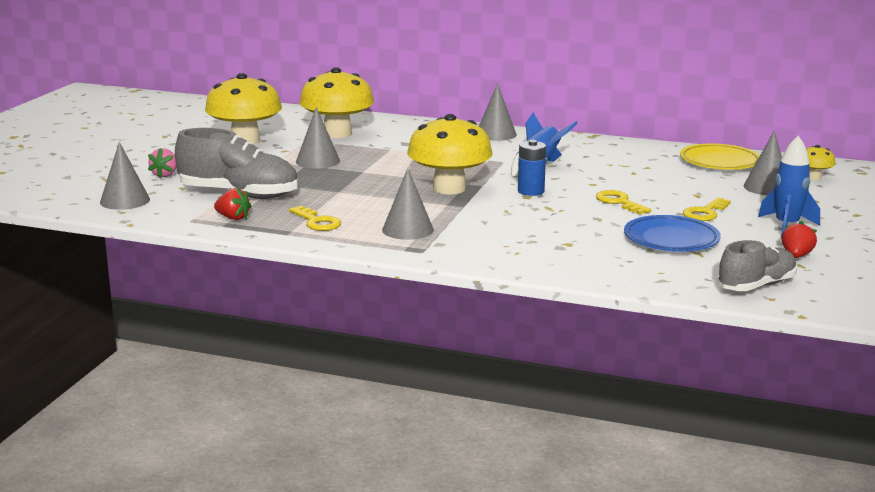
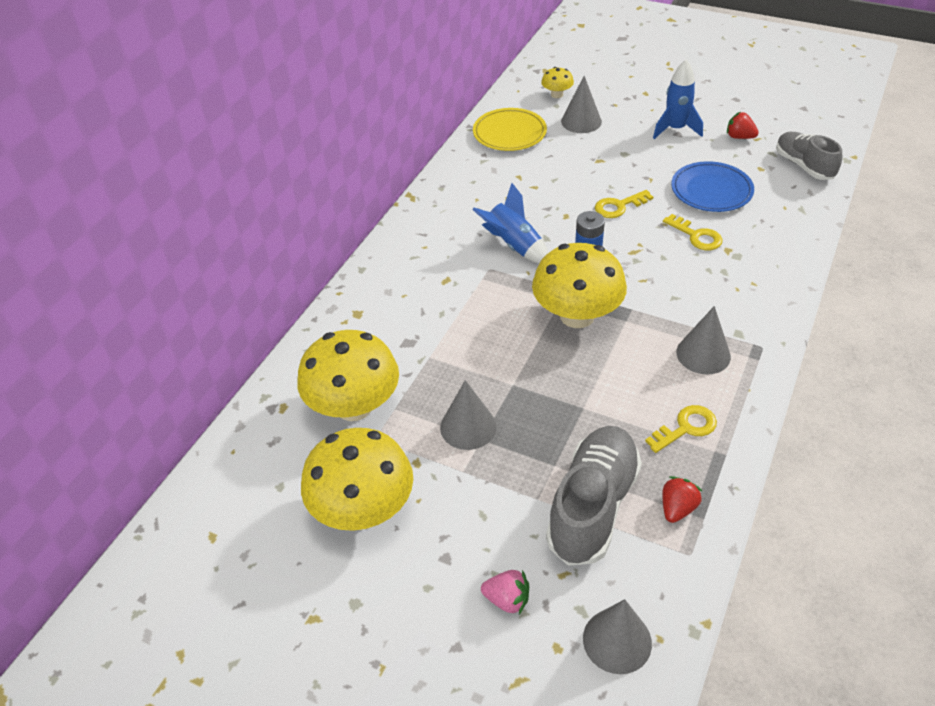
camera: 80 degrees left, 25 degrees up
grey cone [479,83,517,141] -> none
yellow key [683,197,731,221] -> yellow key moved to [663,214,722,250]

